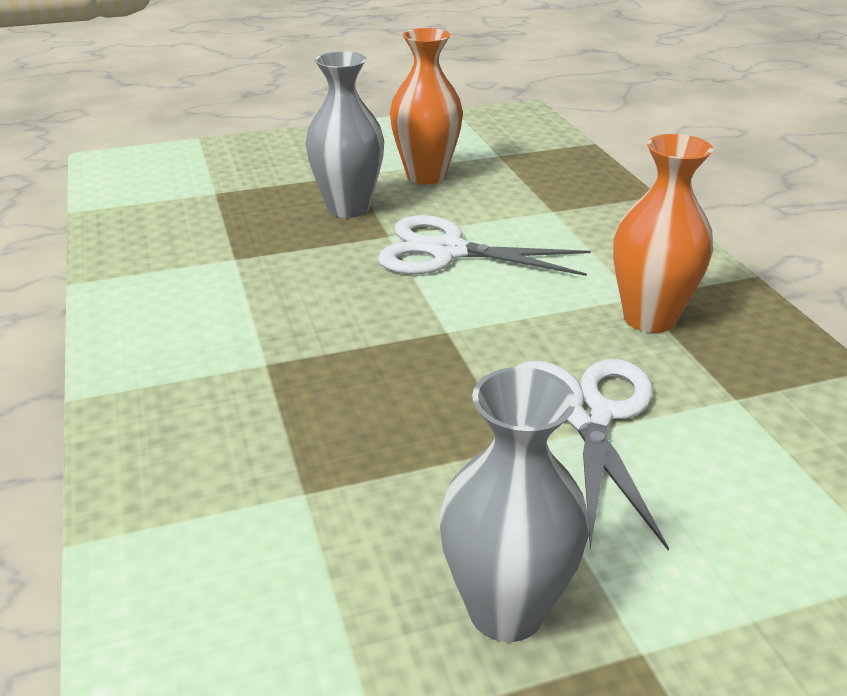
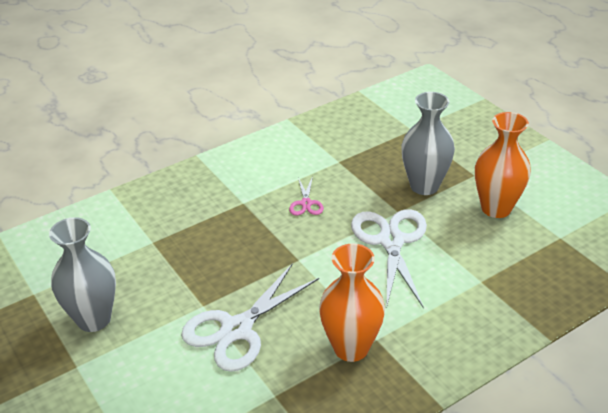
camera: 75 degrees right, 5 degrees up
white scissors [516,359,669,551] -> white scissors turned 150 degrees clockwise [181,263,319,372]
none -> pink scissors [289,176,324,215]

